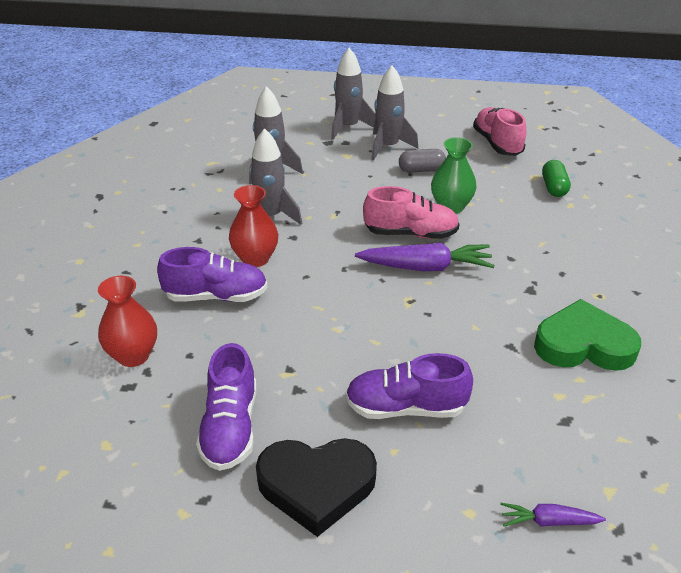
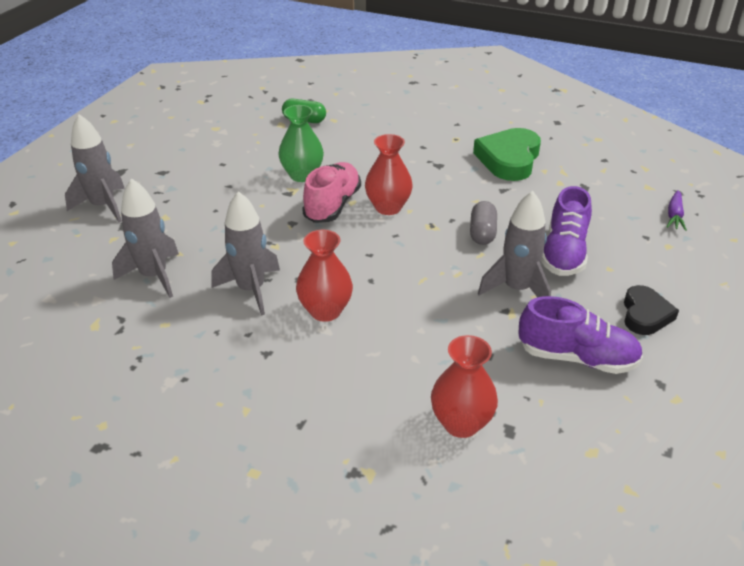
camera: 75 degrees left, 0 degrees up
purple shoe [157,247,268,302] -> none
black heart [256,438,377,537] -> black heart [624,285,679,335], size x0.61
purple carrot [355,243,495,271] -> red vase [365,134,413,215]
grey rocket [371,65,418,161] -> grey rocket moved to [478,191,551,297]
grey capsule [399,149,446,173] -> grey capsule moved to [470,201,497,245]
pink shoe [473,107,527,156] -> none

